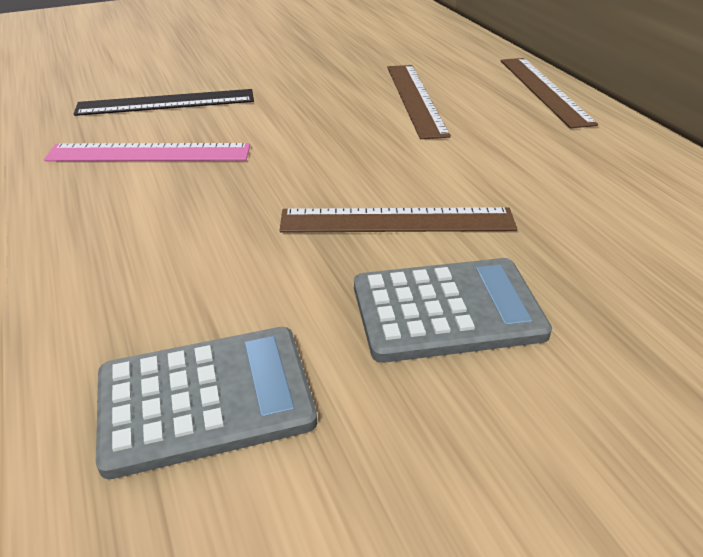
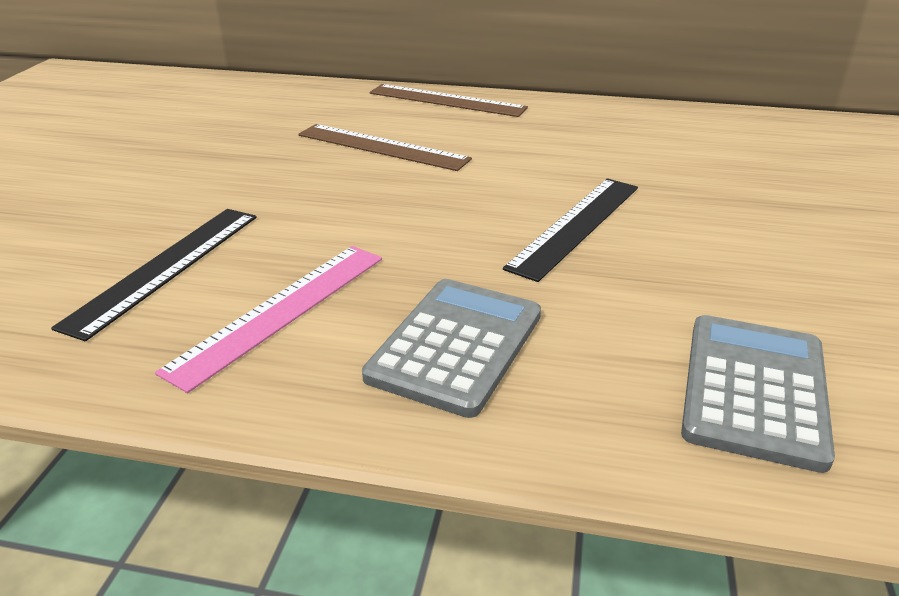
camera: 55 degrees left, 5 degrees down
brown ruler [279,207,517,233] -> black ruler [503,178,638,282]
grey calculator [354,258,552,363] -> grey calculator moved to [362,279,541,418]

